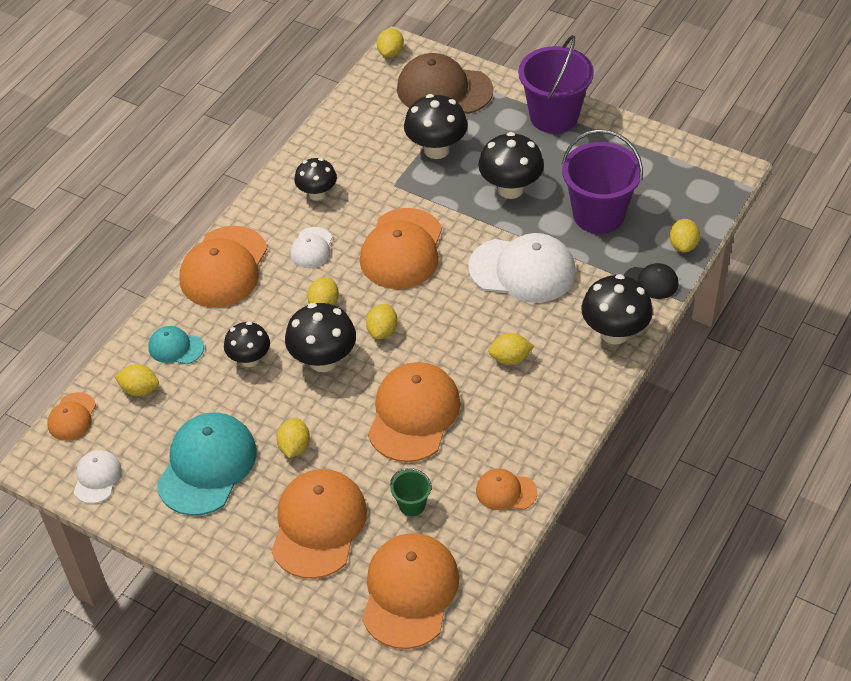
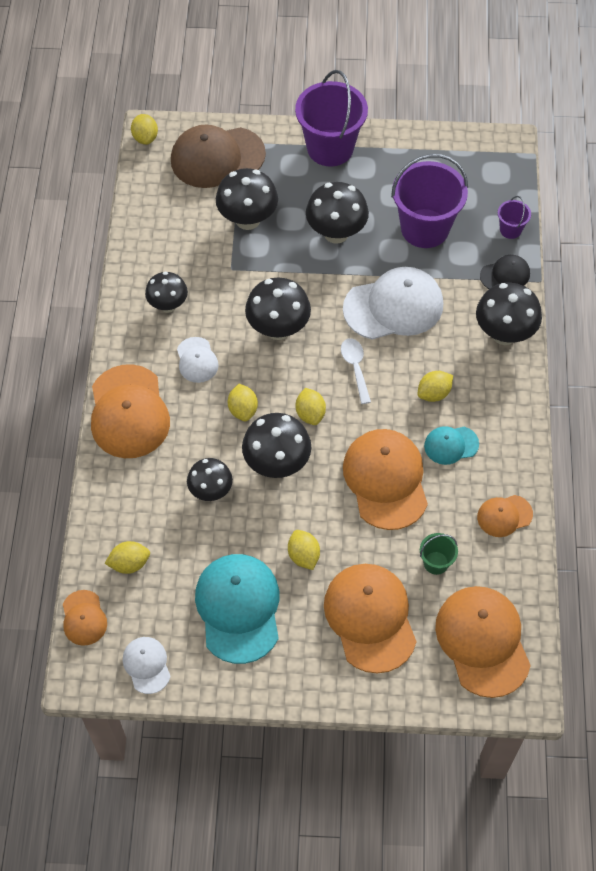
camera: 30 degrees left, 10 degrees up
turquoise cap [148,326,204,364] -> turquoise cap moved to [424,426,479,465]
orange cap [360,208,442,289] -> black mushroom [245,277,311,340]
yellow lemon [669,219,700,253] -> purple bucket [498,196,531,239]
none -> white spoon [341,338,371,404]

